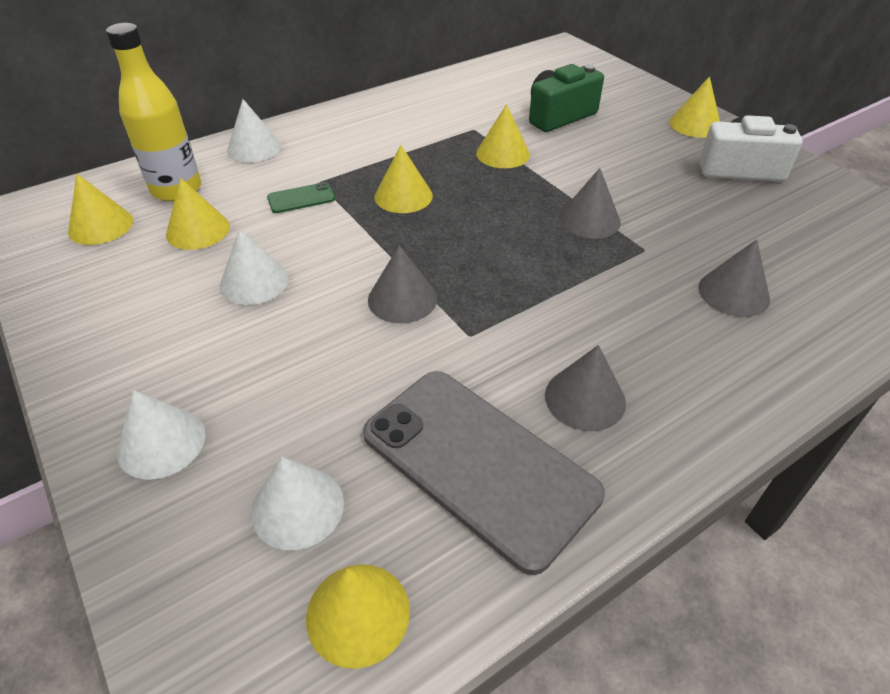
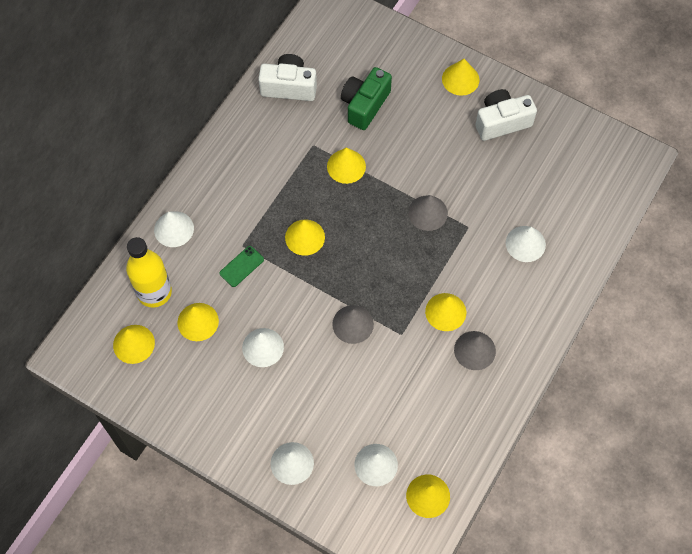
camera: 25 degrees left, 20 degrees up
grey phone [363,371,605,575] -> none
grey cone [698,239,770,317] -> white cone [506,226,546,262]
none -> white camera [258,54,317,101]
none -> yellow cone [425,293,466,331]

